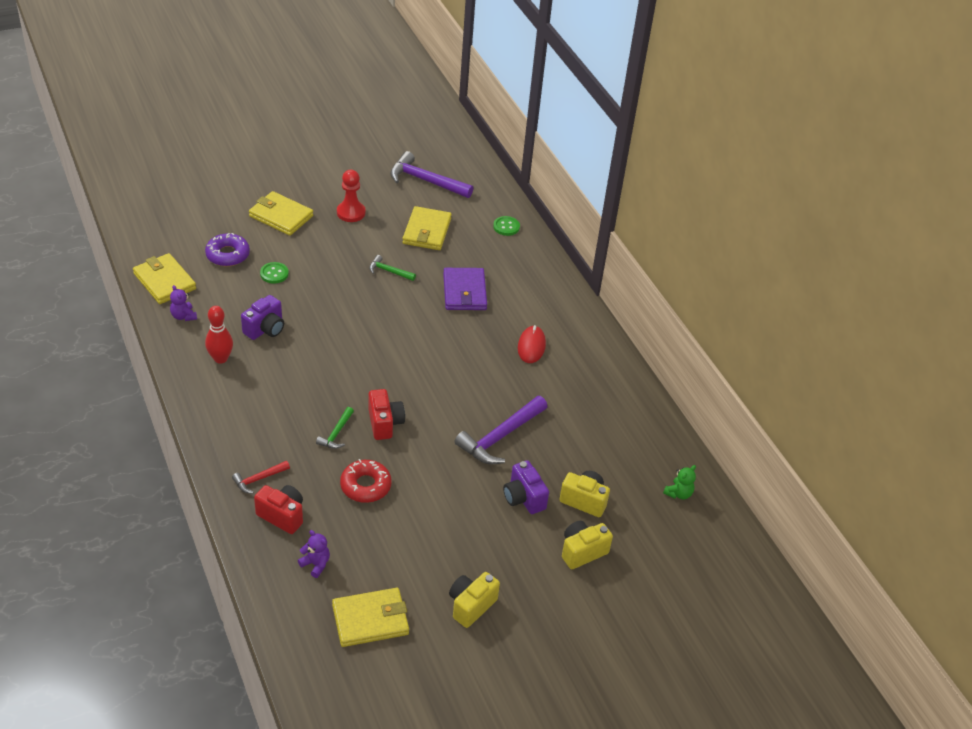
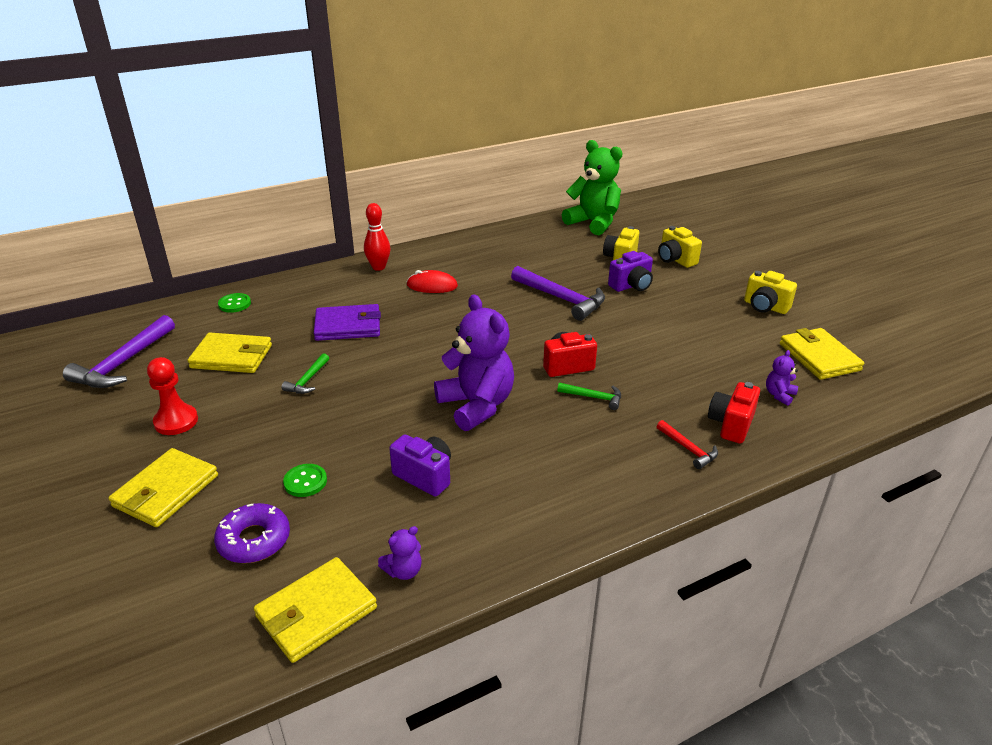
camera: 90 degrees left, 10 degrees down
red bowling pin [205,306,233,364] -> red bowling pin moved to [364,203,391,271]
red donut [340,459,392,503] -> none
green teddy bear [663,465,696,499] -> green teddy bear [562,140,623,235], size x2.34
none -> purple teddy bear [434,294,514,431]

